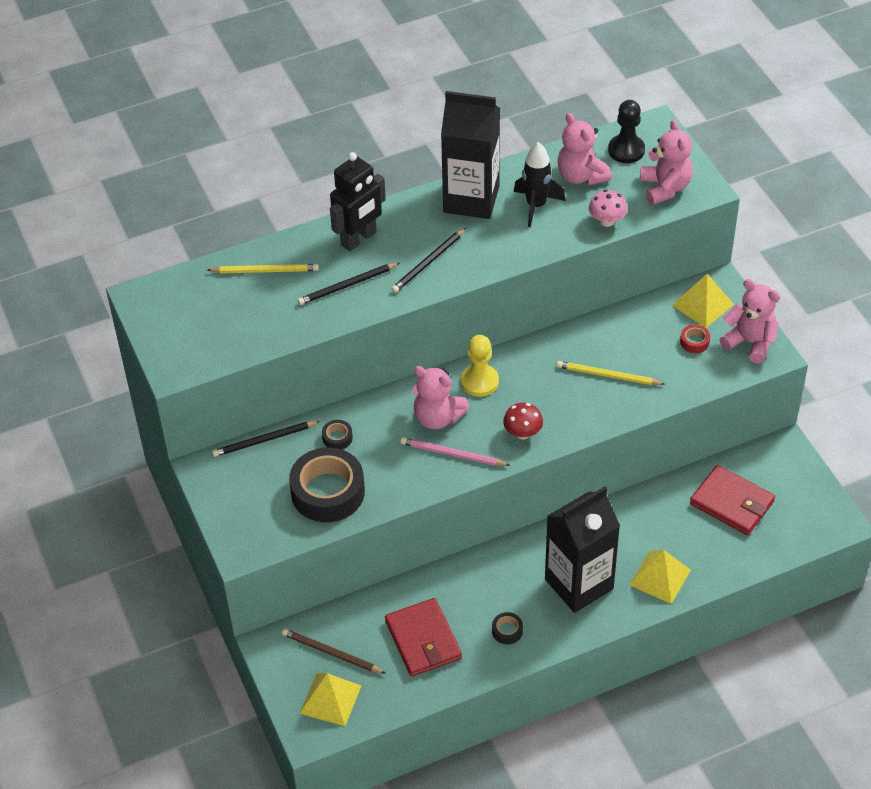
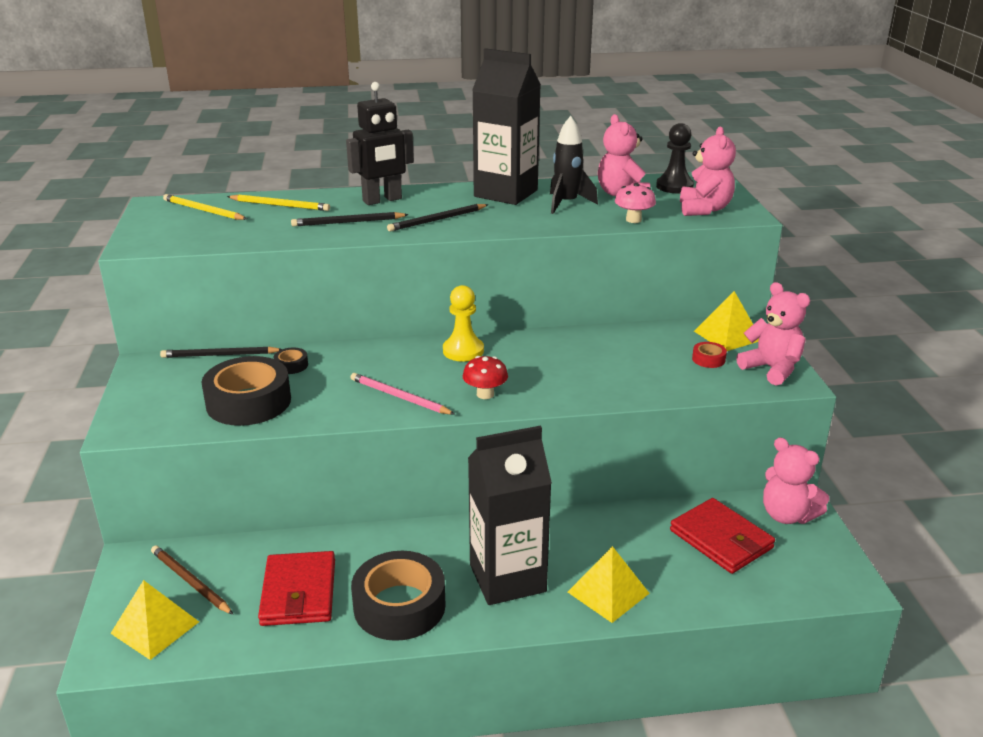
camera: 15 degrees right, 20 degrees down
pink teddy bear [413,366,470,429] -> pink teddy bear moved to [763,437,829,524]
black tape [492,612,523,644] -> black tape [351,551,446,641], size x2.38
yellow pencil [557,361,665,385] -> yellow pencil moved to [163,194,247,220]

